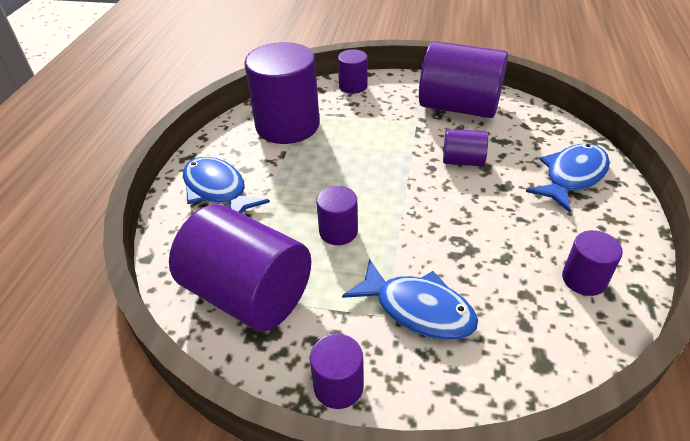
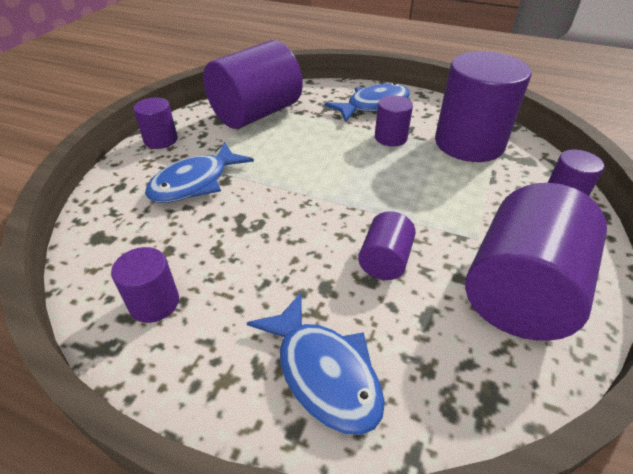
camera: 100 degrees right, 0 degrees up
purple cylinder [316,186,358,245] -> purple cylinder moved to [375,95,413,147]

